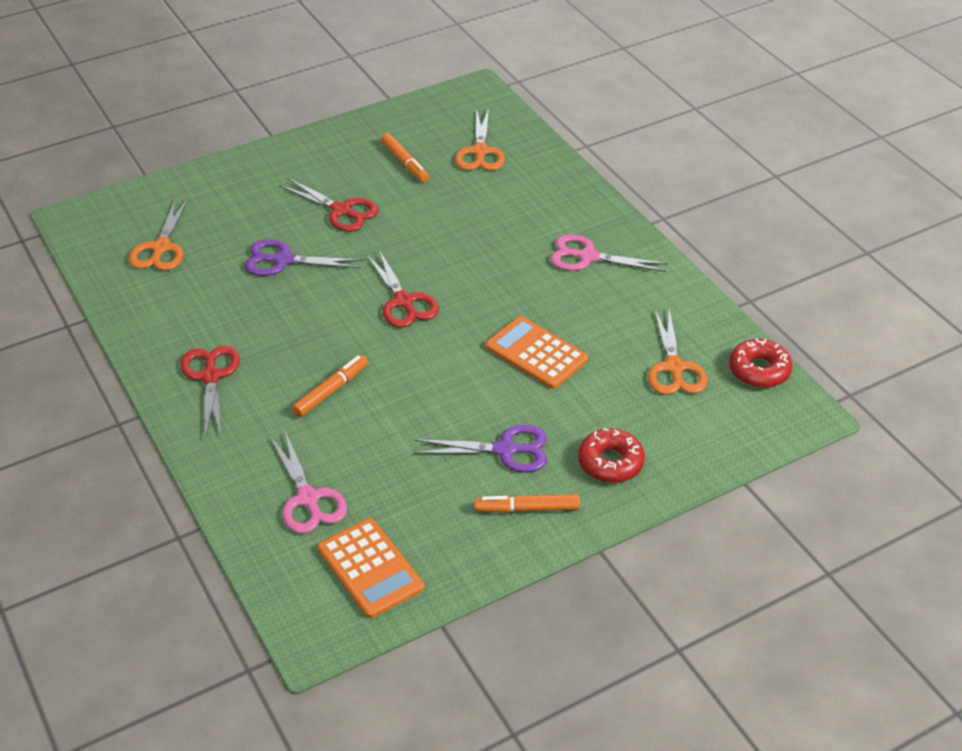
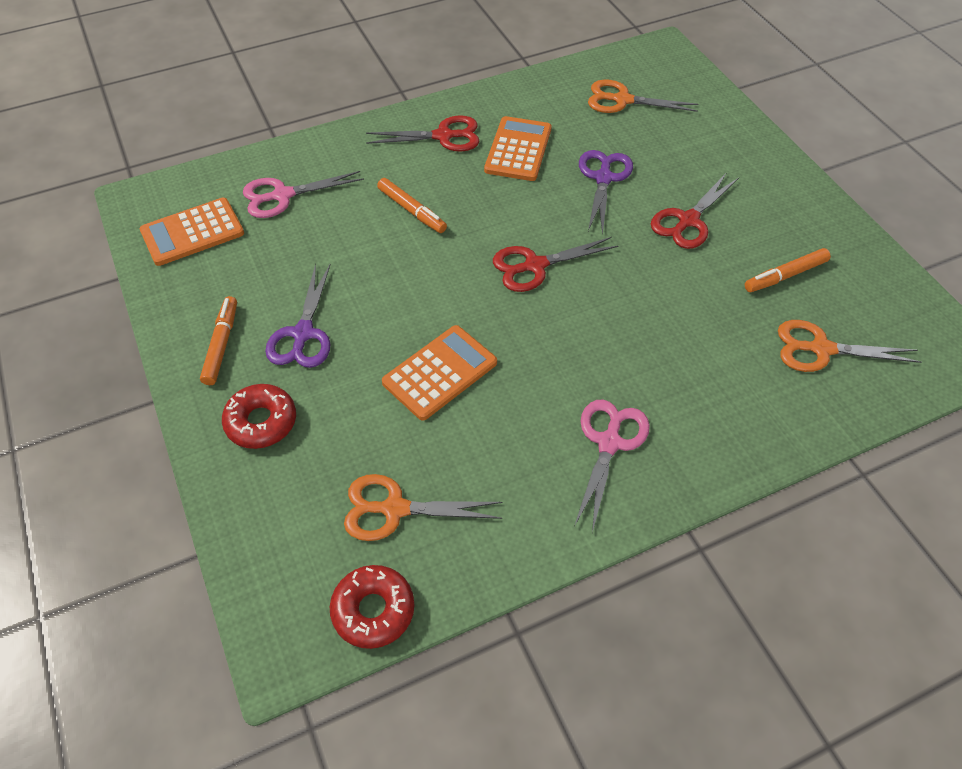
camera: 95 degrees right, 10 degrees up
none -> orange calculator [484,116,552,181]

